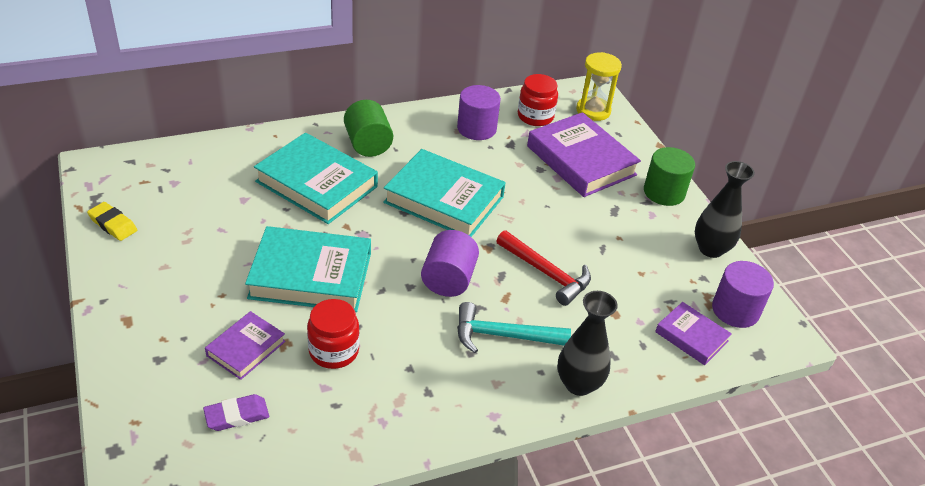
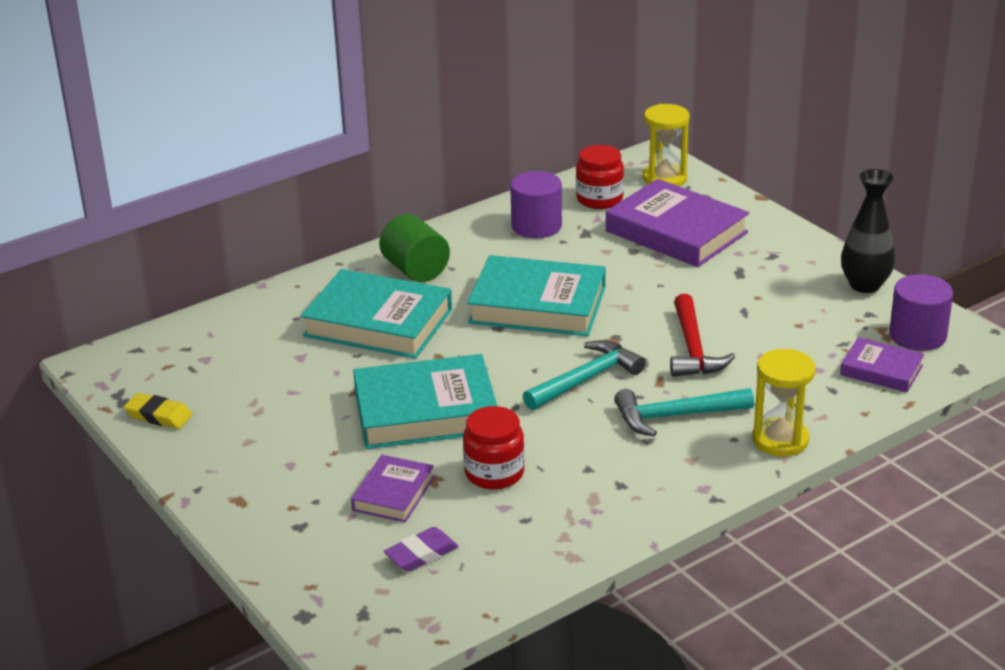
camera: 10 degrees left, 10 degrees down
purple cylinder [421,230,479,297] -> turquoise hammer [523,340,645,410]
red hammer [496,230,591,306] -> red hammer turned 60 degrees clockwise [670,294,736,377]
black vase [557,291,618,396] -> yellow hourglass [752,349,816,456]
green cylinder [644,147,695,206] -> none

